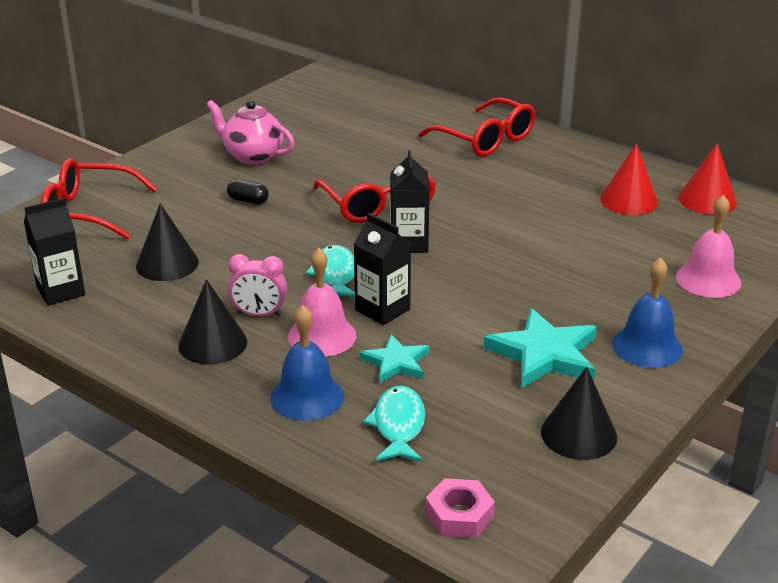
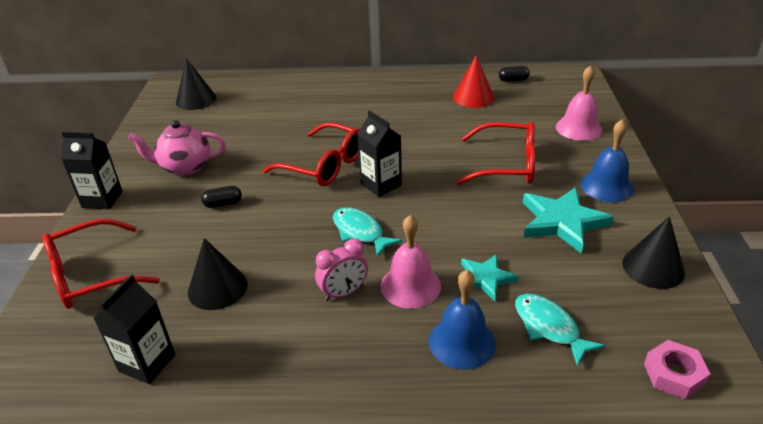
camera: 35 degrees left, 5 degrees up
black cone [178,279,247,365] -> black cone moved to [176,58,217,110]
black carton [354,213,411,325] -> black carton moved to [61,131,123,209]
red glasses [419,97,535,157] -> red glasses moved to [456,122,535,185]
red cone [679,143,737,214] -> black capsule [499,66,530,82]

